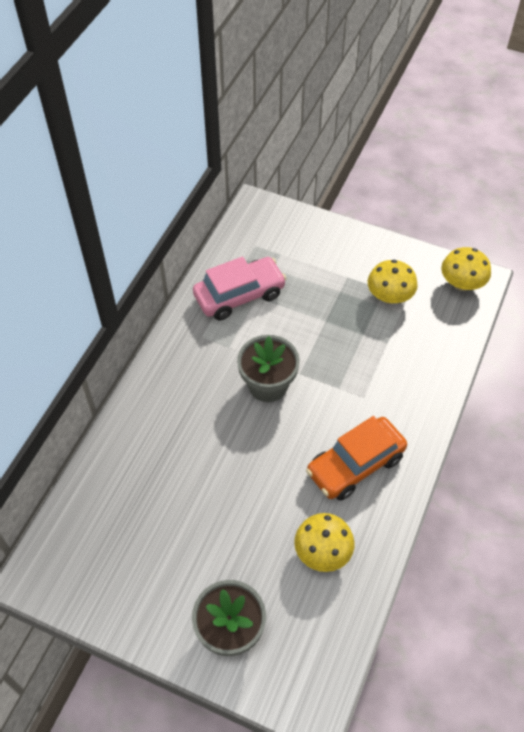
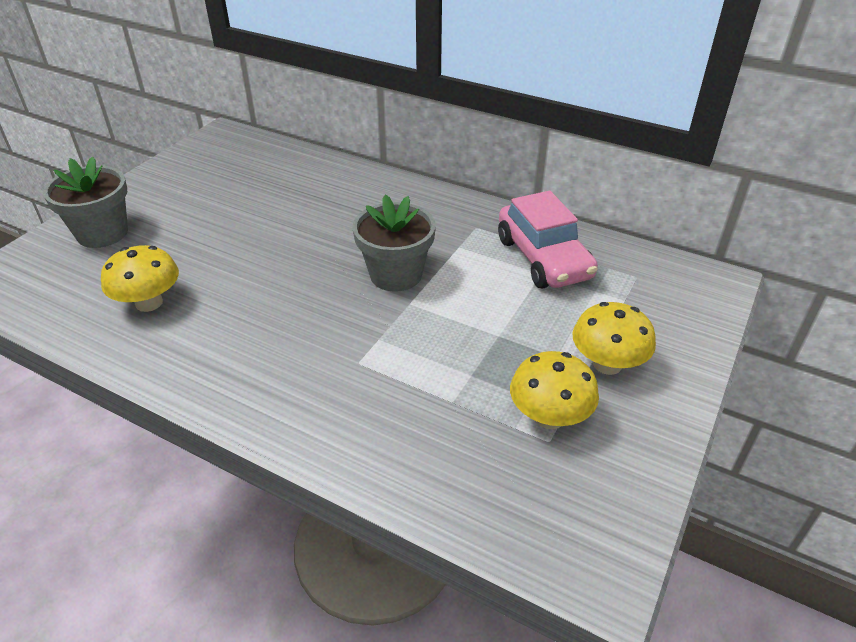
camera: 95 degrees right, 15 degrees down
orange car [306,416,407,501] -> none
yellow mushroom [441,247,491,291] -> yellow mushroom moved to [572,302,656,375]

